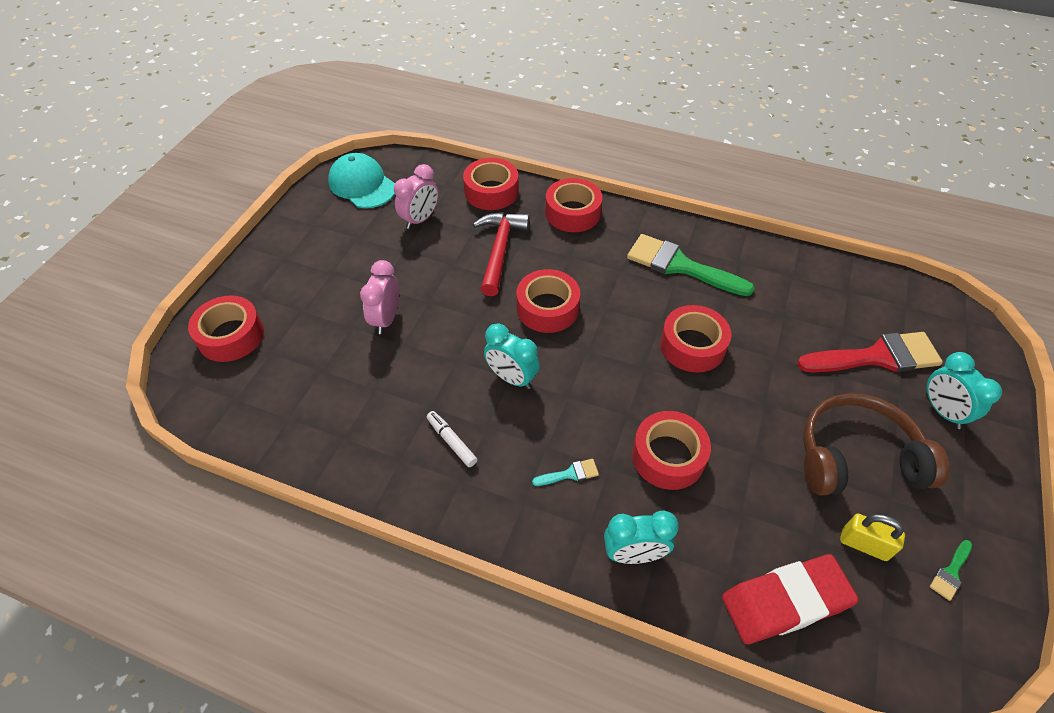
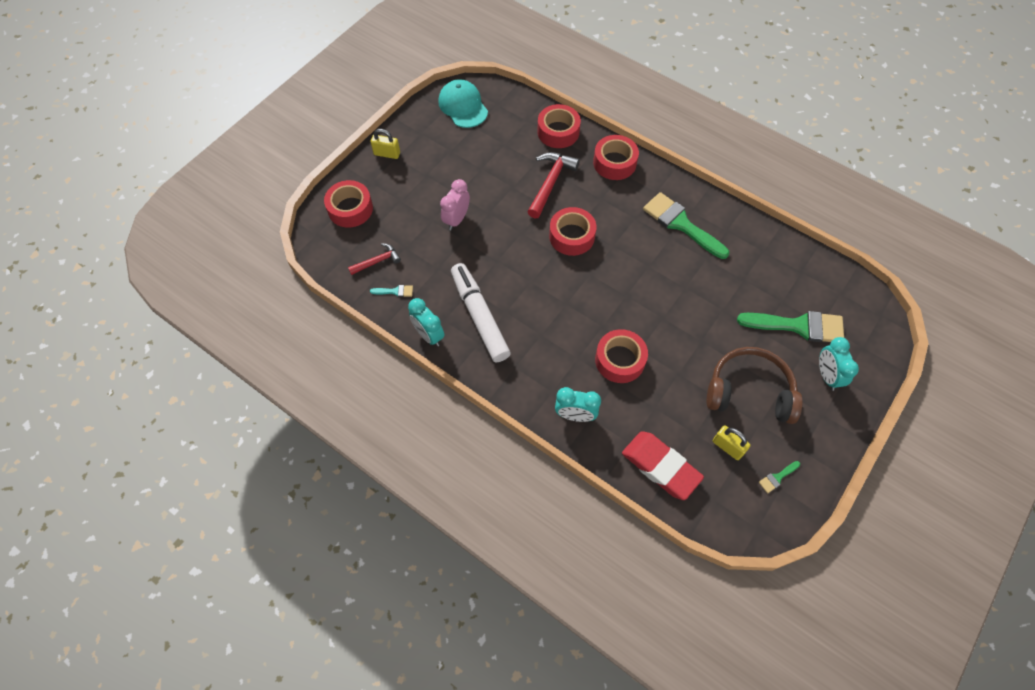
camera: 15 degrees right, 10 degrees up
pink clock [394,164,439,229] -> none
white marker [427,411,478,467] -> white marker [451,263,511,362], size x2.30
turquoise clock [484,323,540,389] -> turquoise clock moved to [408,298,444,346]
turquoise brush [532,459,599,486] -> turquoise brush moved to [370,285,413,297]
red tape [660,305,732,373] -> none
red eraser [722,554,859,644] -> red eraser turned 45 degrees clockwise [622,431,704,500]
red brush [797,332,943,373] -> green brush [737,311,844,342]
none -> red hammer [348,243,401,275]
none -> yellow padlock [371,129,400,159]

